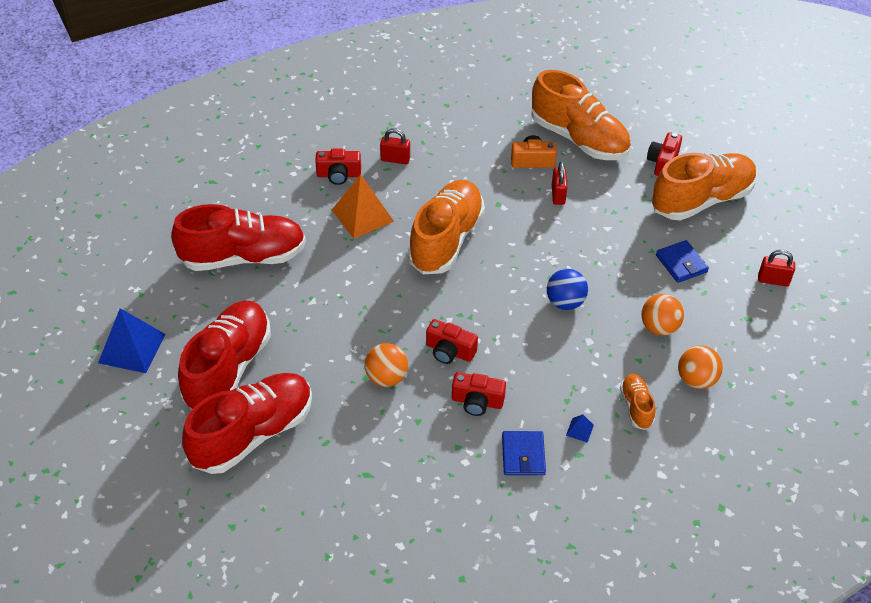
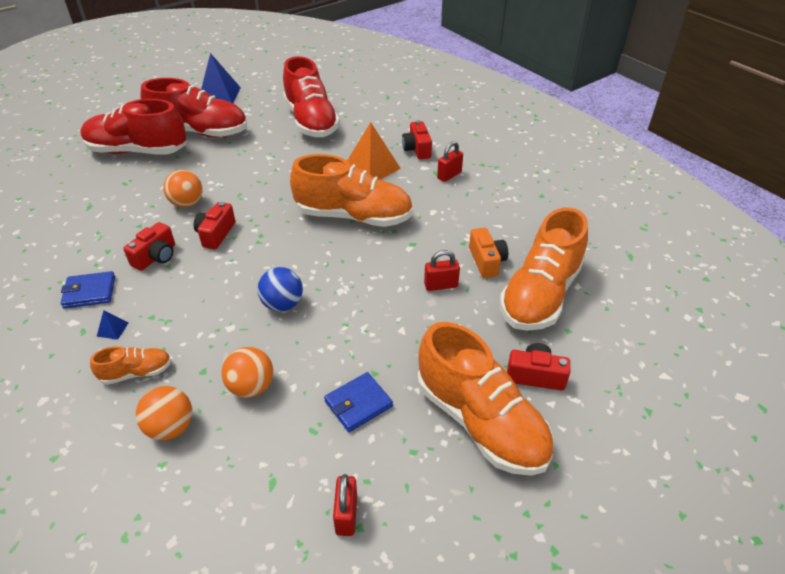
camera: 80 degrees right, 5 degrees down
red shoe [182,373,312,474] -> red shoe turned 150 degrees clockwise [80,99,186,155]
red padlock [380,128,410,164] -> red padlock turned 45 degrees clockwise [437,141,463,182]
red camera [452,372,506,416] -> red camera turned 150 degrees counterclockwise [123,222,175,271]

